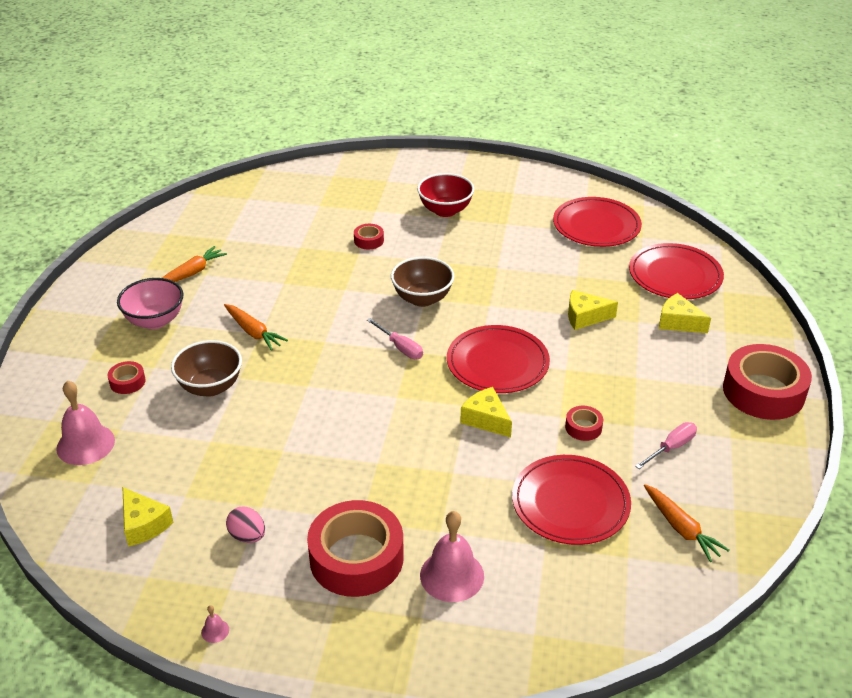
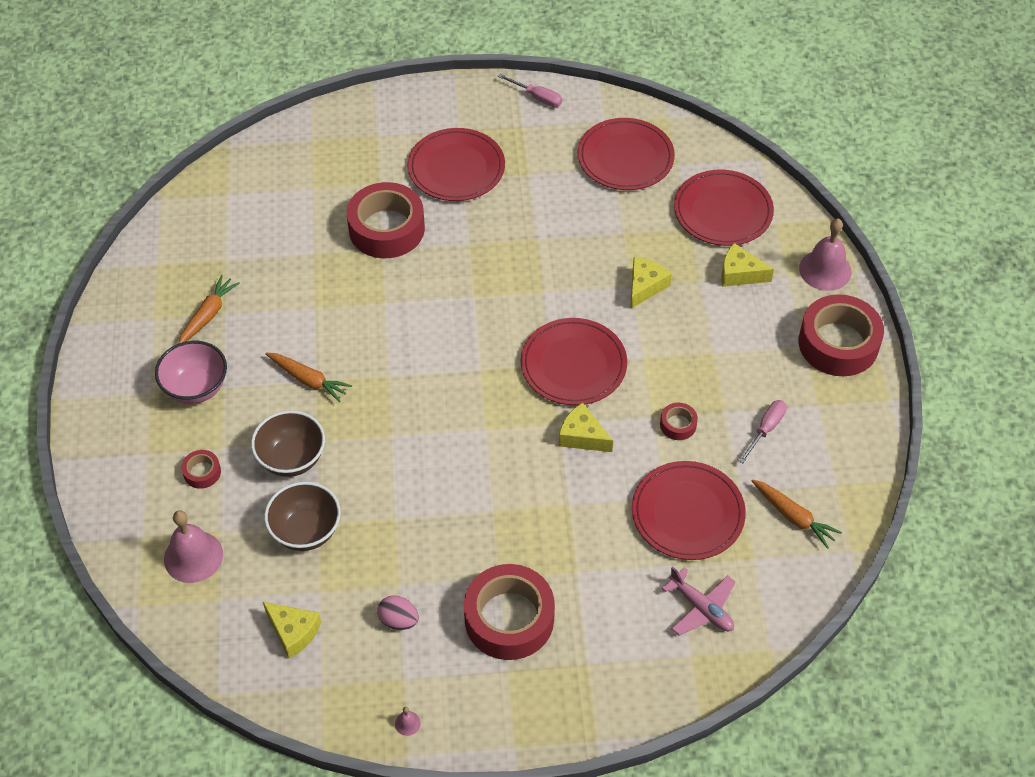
camera: 15 degrees left, 15 degrees up
red tape [354,224,384,249] -> red tape [347,182,425,258], size x2.27
pink screwdriver [367,318,423,359] -> pink screwdriver moved to [498,74,562,107]
brown bowl [391,257,454,307] -> brown bowl moved to [264,482,341,551]
red bowl [417,173,474,217] -> red plate [408,128,505,201]
pink bell [420,511,484,602] -> pink bell moved to [799,219,852,291]
yellow cheese [568,290,618,330] -> yellow cheese turned 135 degrees clockwise [630,257,672,309]
none -> pink plane [662,567,735,636]

